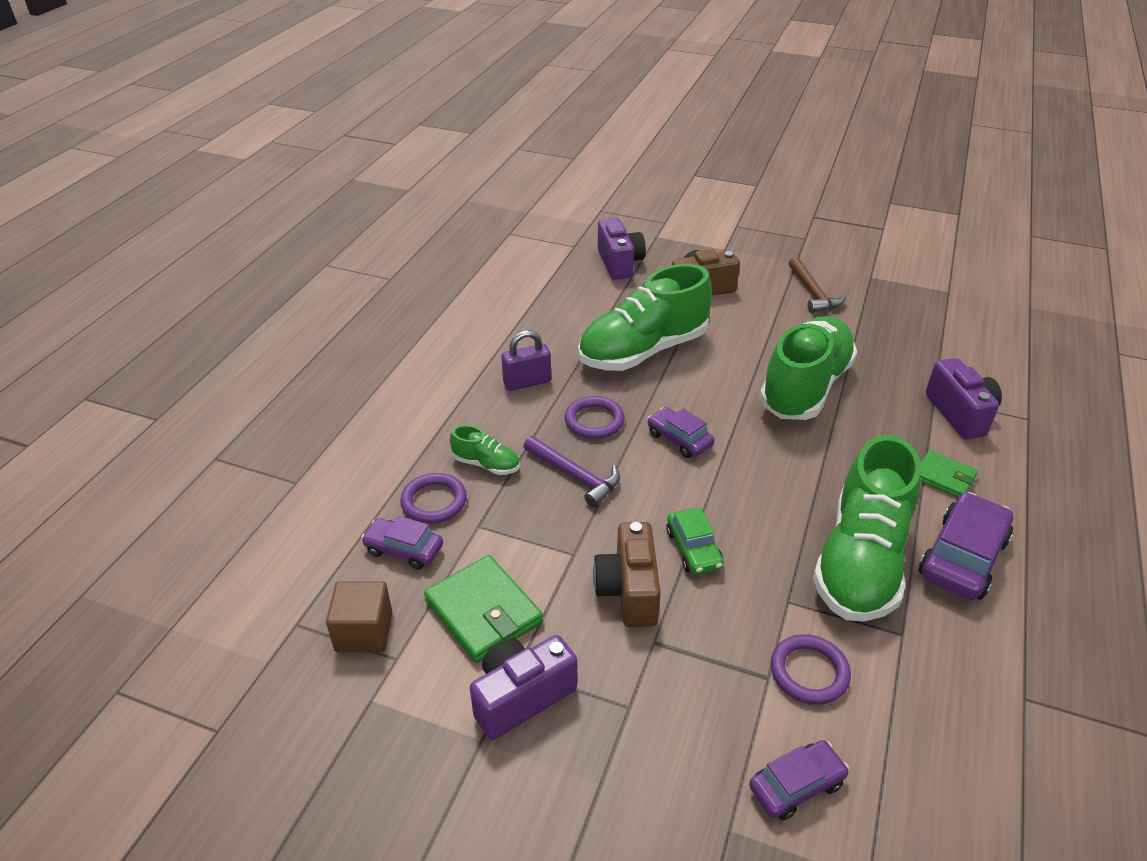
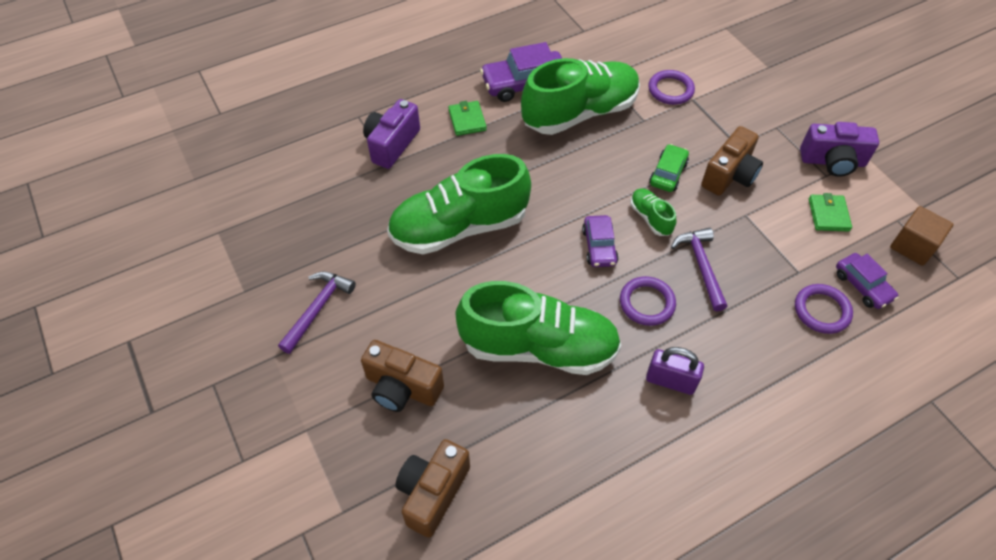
camera: 140 degrees left, 15 degrees up
green wallet [424,555,543,663] -> green wallet [809,193,852,232], size x0.61
green shoe [450,425,520,475] -> green shoe moved to [630,188,676,236]
purple camera [598,218,646,280] -> brown camera [395,439,470,537]
purple car [749,740,849,821] -> none
brown hammer [789,257,846,313] -> purple hammer [278,272,356,354]

